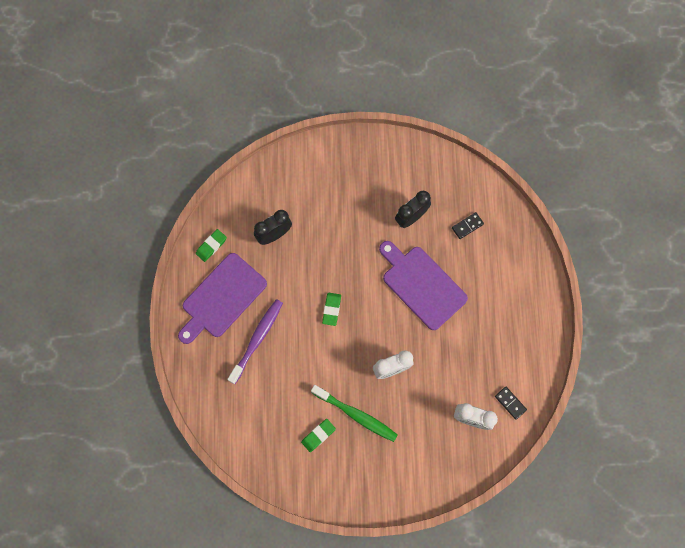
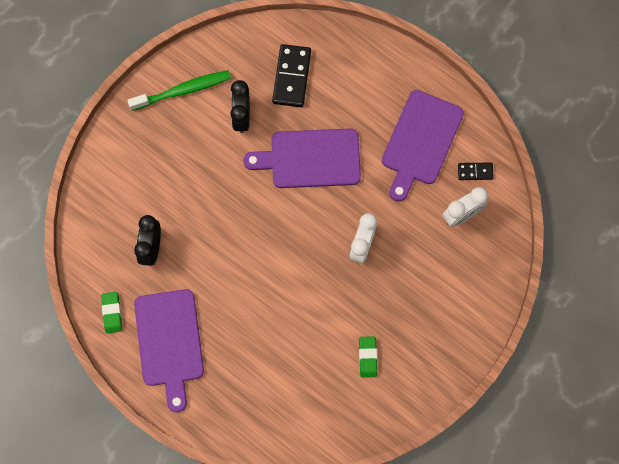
camera: 50 degrees left, 0 degrees up
purple toothbrush [227,299,283,384] -> none
green toothbrush [311,385,398,442] -> green toothbrush moved to [127,70,231,111]
green eraser [322,293,341,326] -> none
black domino [452,212,484,239] -> black domino [272,44,311,107], size x1.85
none -> purple cutting board [382,90,464,202]

